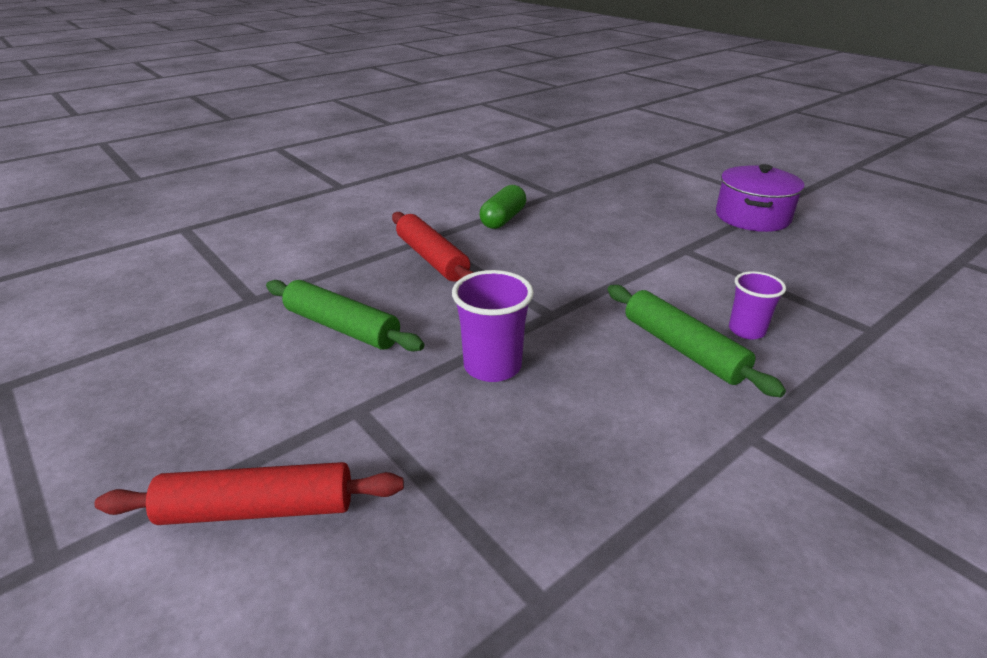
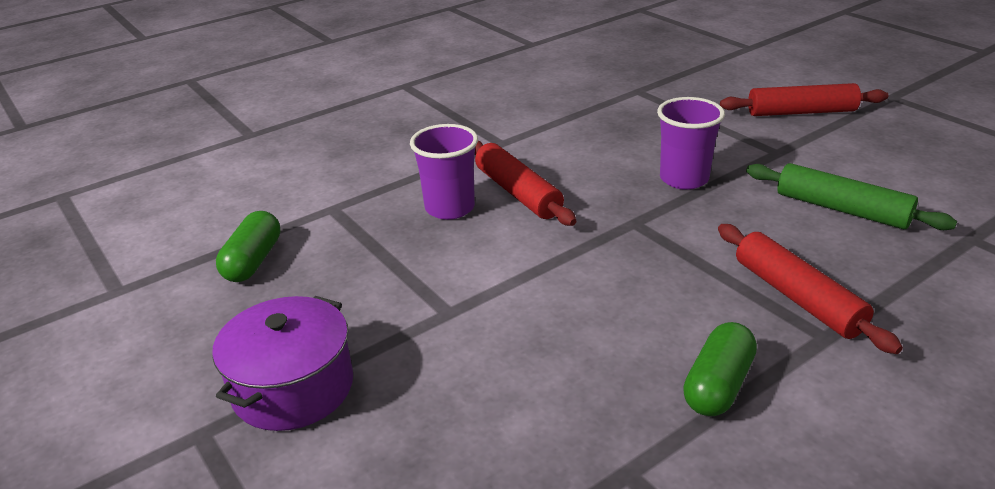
camera: 175 degrees left, 0 degrees up
green rolling pin [608,285,786,398] -> red rolling pin [475,140,576,226]
purple cup [729,271,786,340] -> purple cup [410,124,478,220], size x1.50
none -> green capsule [216,211,280,282]

